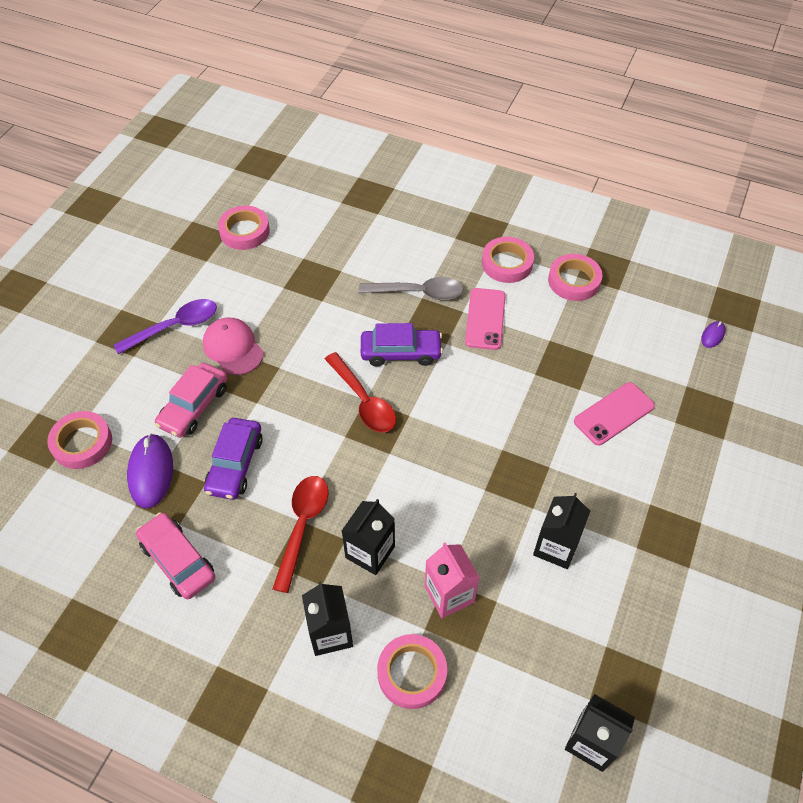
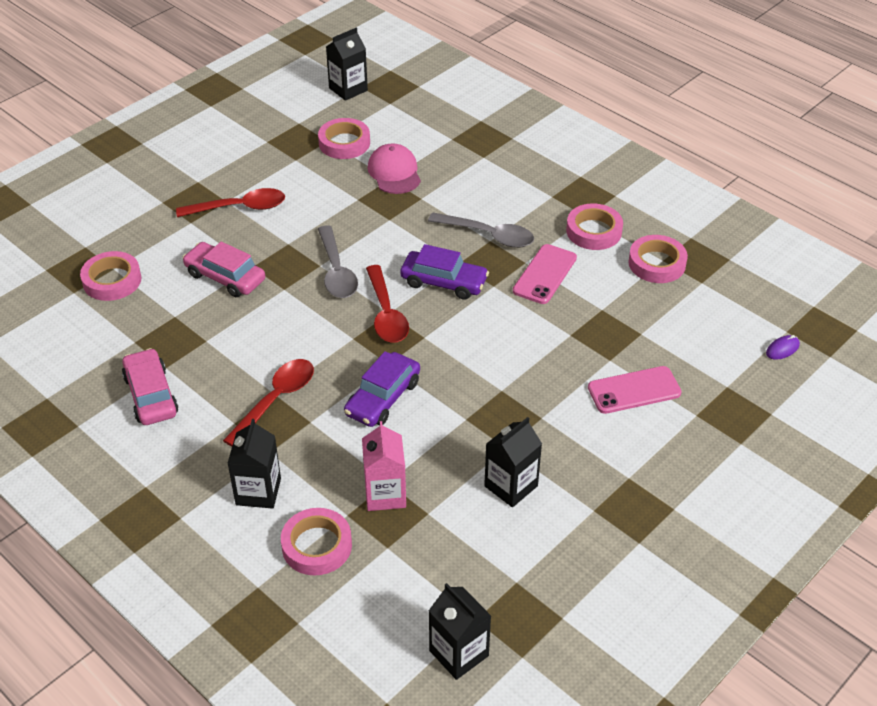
camera: 20 degrees right, 10 degrees down
purple spoon [114,299,217,354] -> red spoon [176,188,285,217]
purple mouse [127,434,173,509] -> none
pink car [155,363,228,438] -> pink car turned 75 degrees clockwise [182,242,265,297]
pink cap [203,318,264,375] -> pink cap moved to [368,143,421,194]
purple car [204,418,263,500] -> purple car moved to [344,351,420,427]
black carton [342,499,395,575] -> black carton moved to [326,28,368,101]
none -> grey spoon [318,225,358,298]

